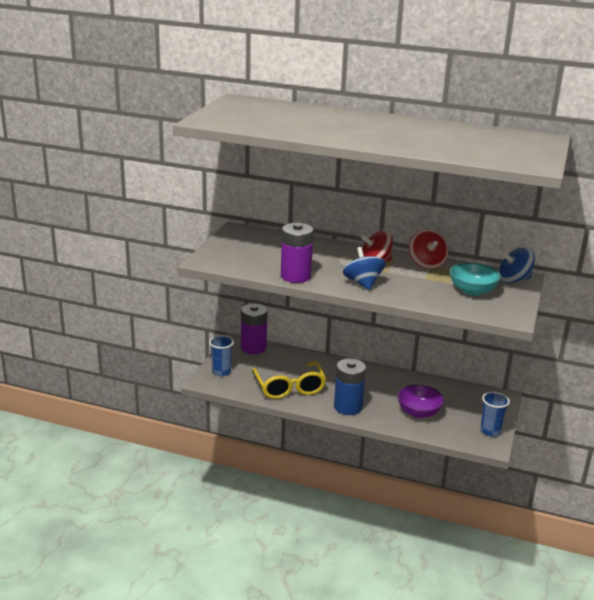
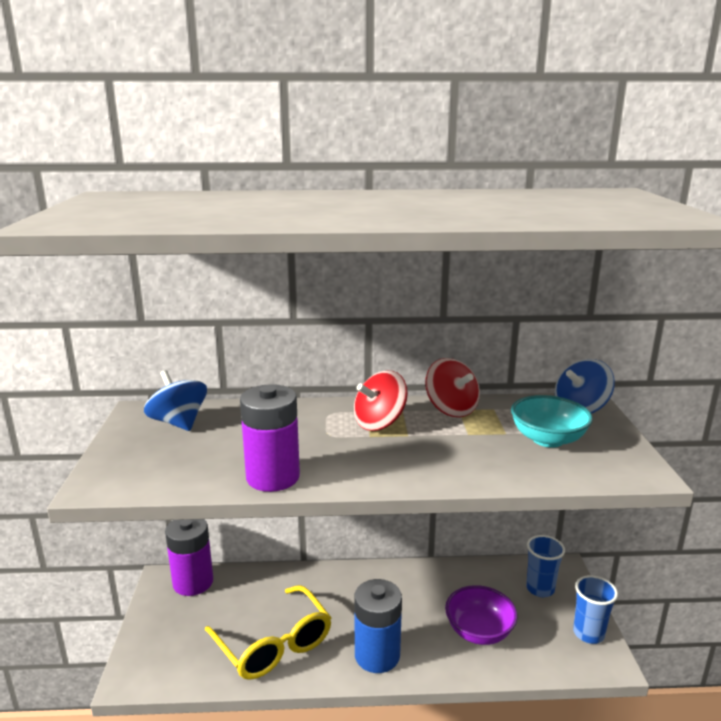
camera: 20 degrees left, 5 degrees down
blue cup [209,335,234,376] -> blue cup moved to [526,535,565,597]
blue spinning top [343,247,386,290] -> blue spinning top moved to [144,370,207,431]

